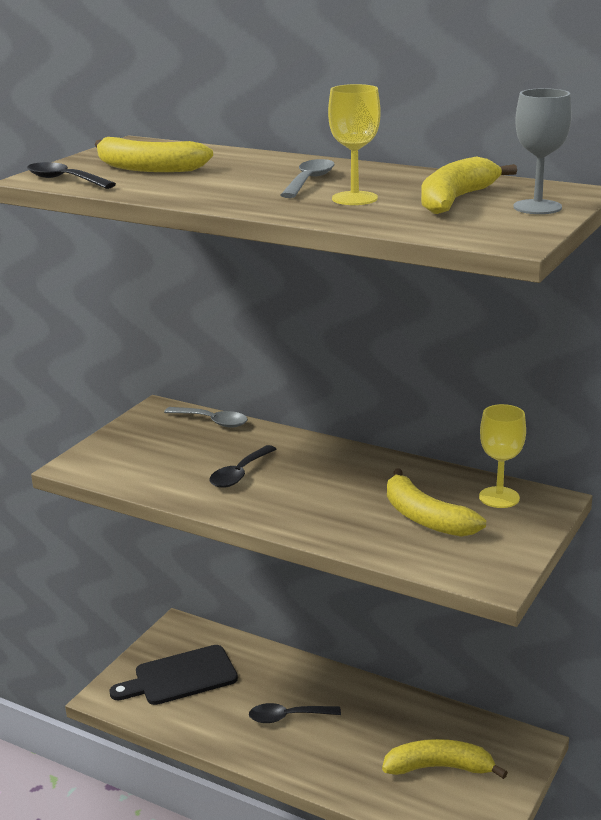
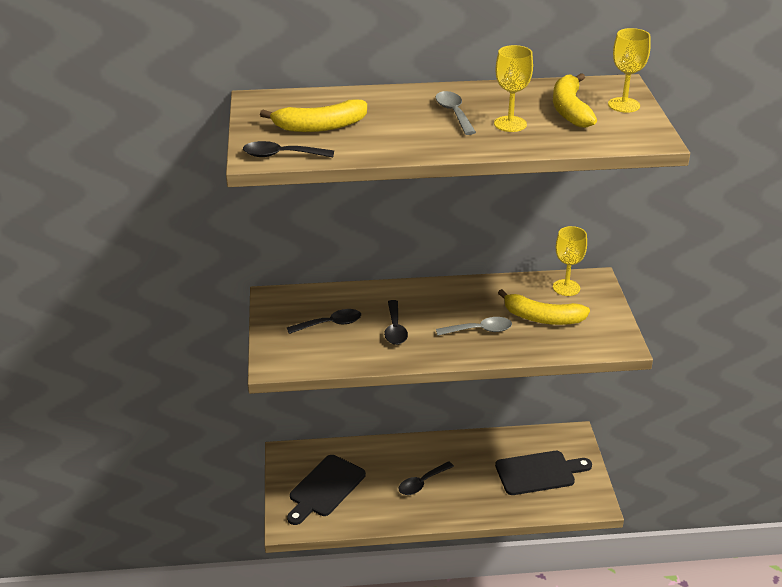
camera: 35 degrees left, 10 degrees up
grey spoon [164,407,248,428] -> grey spoon moved to [436,317,512,336]
yellow banana [382,739,508,779] -> black cutting board [495,451,592,495]
grey goblet [513,88,572,214] -> yellow goblet [608,28,650,113]
none -> black spoon [287,309,361,334]

